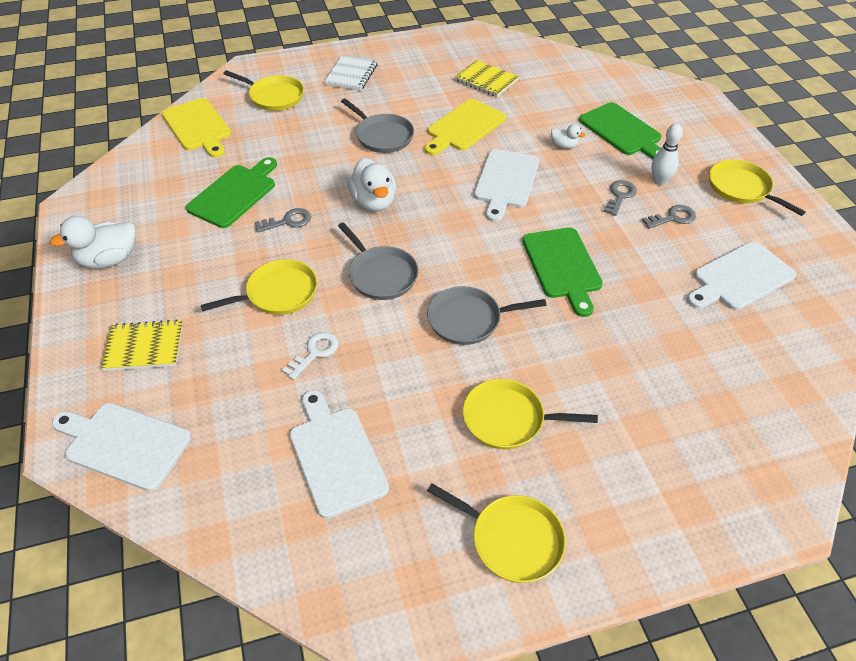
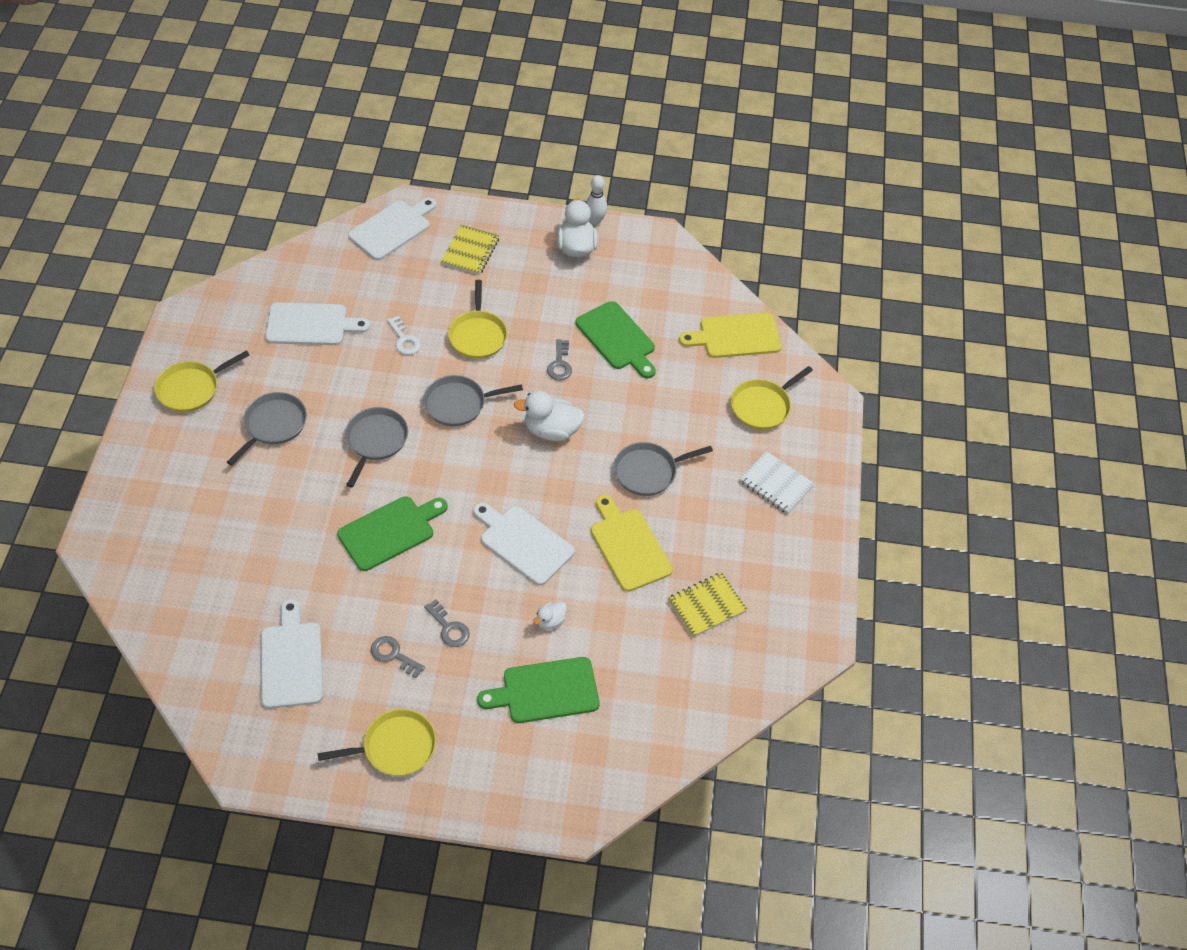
camera: 110 degrees right, 5 degrees up
yellow pan [463,379,598,449] -> grey pan [227,392,307,466]
green cutting board [522,227,603,317] -> green cutting board turned 135 degrees clockwise [337,496,448,571]
grey key [642,205,696,229] -> grey key turned 120 degrees clockwise [371,636,425,678]
white bowling pin [652,124,683,185] -> white bowling pin moved to [586,175,607,225]

